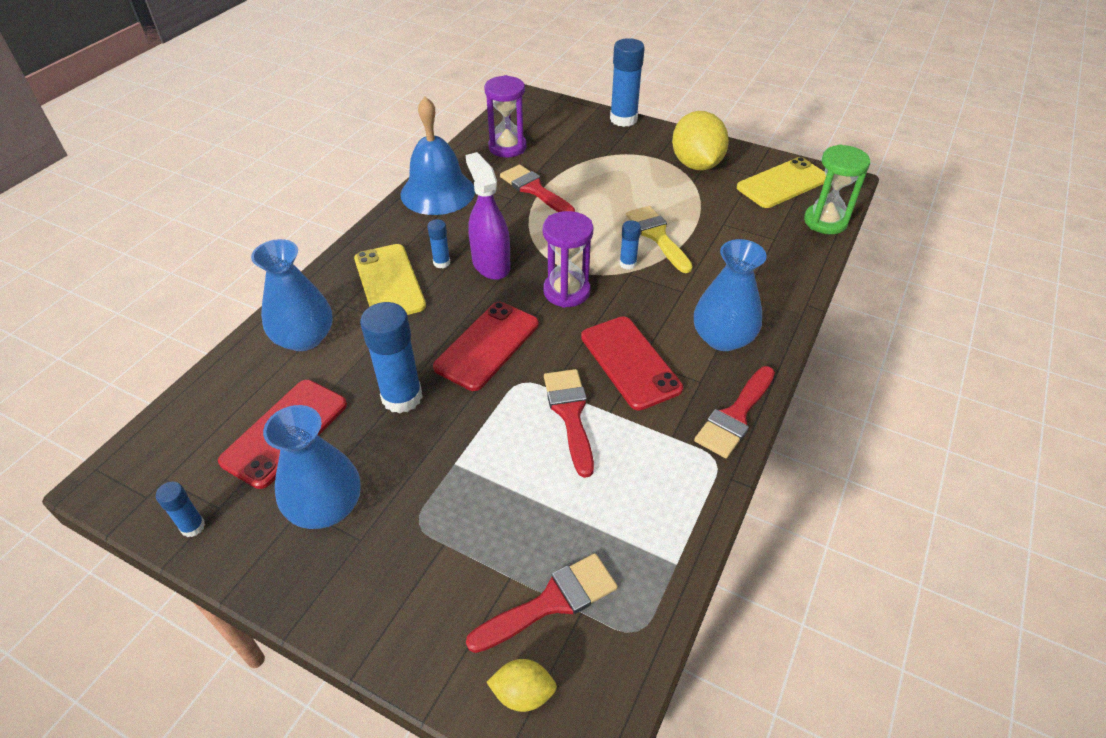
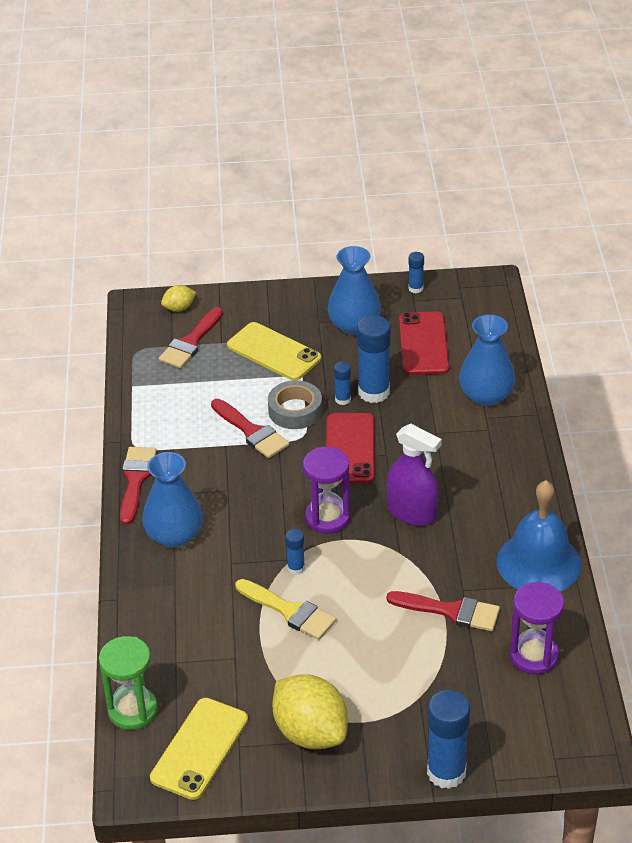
camera: 150 degrees right, 5 degrees down
yellow phone [354,244,426,315] -> yellow phone moved to [227,322,321,380]
blue glue stick [427,219,450,268] -> blue glue stick moved to [334,362,351,405]
red phone [581,316,683,411] -> none
none -> grey tape [268,380,322,429]

